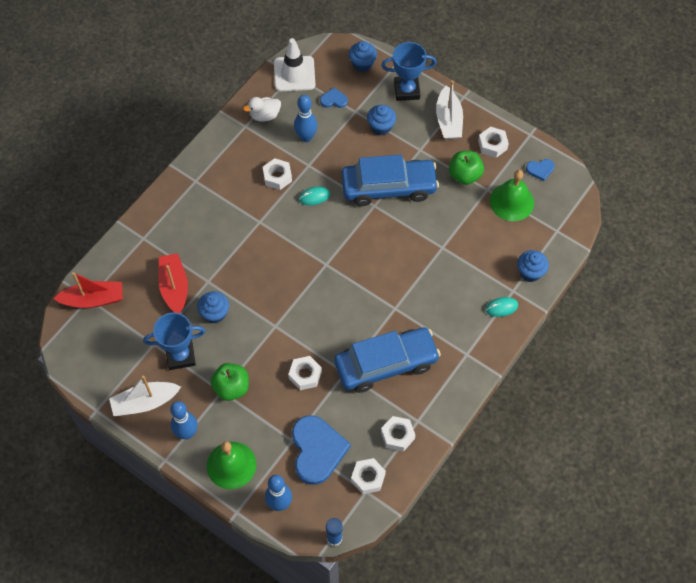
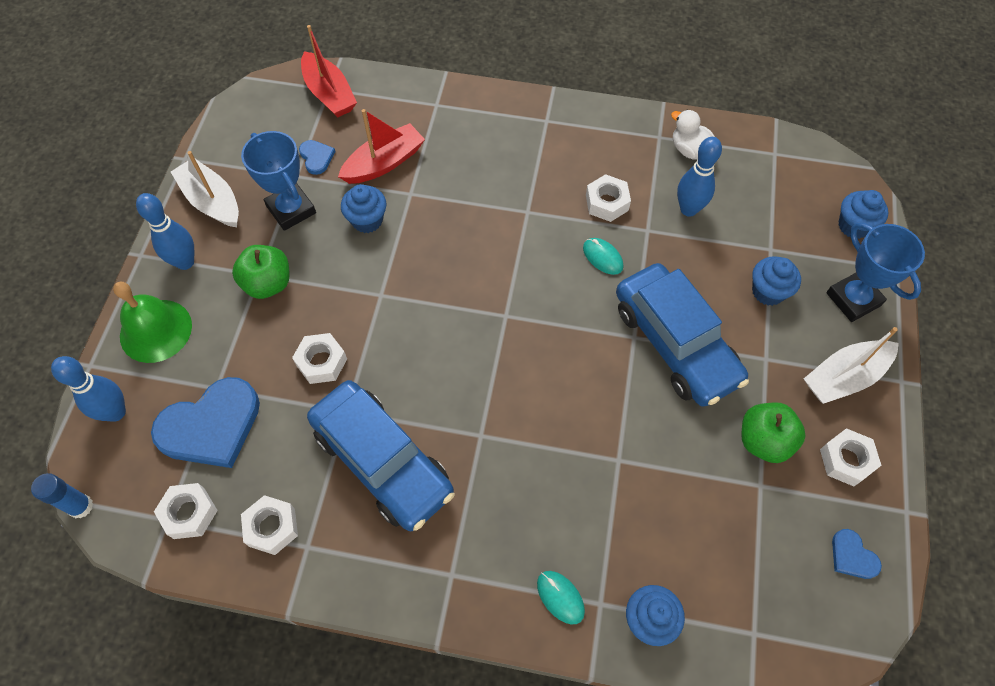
camera: 65 degrees right, 0 degrees up
white traffic cone [274,38,315,91] -> none
blue heart [320,87,348,108] -> blue heart moved to [299,140,336,175]
green bell [490,170,534,221] -> none

